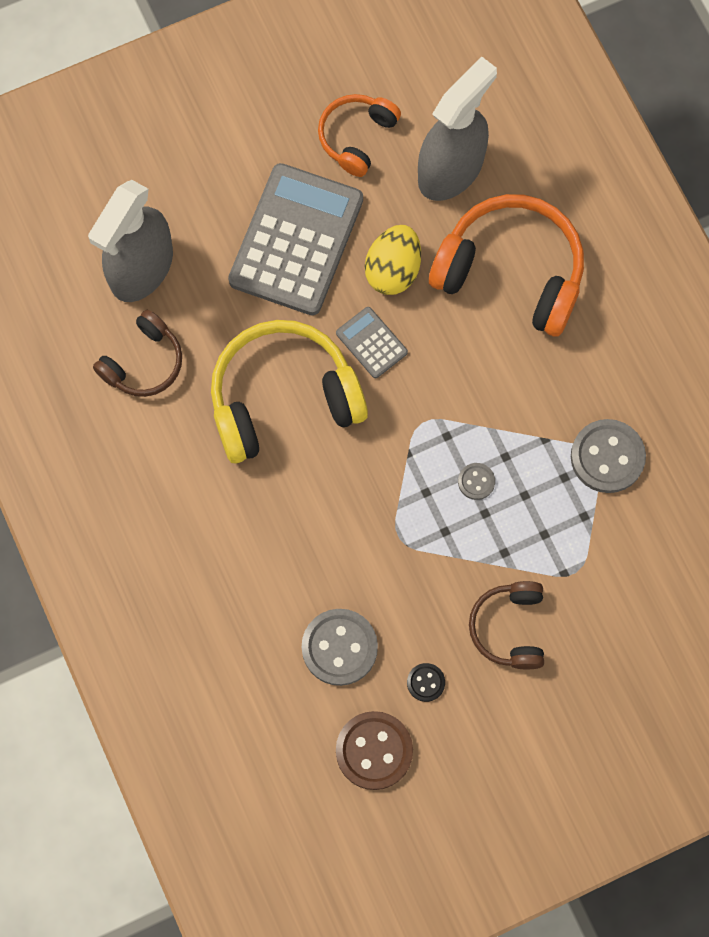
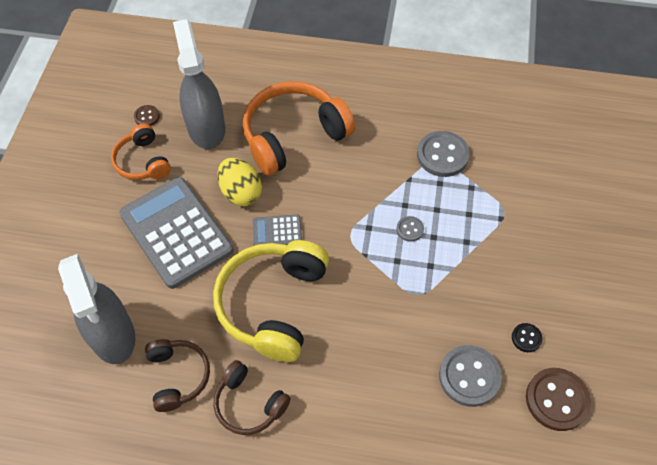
camera: 55 degrees left, 15 degrees down
brown headphones [469,581,544,669] -> brown headphones moved to [213,360,291,435]
none -> brown button [134,105,160,126]

